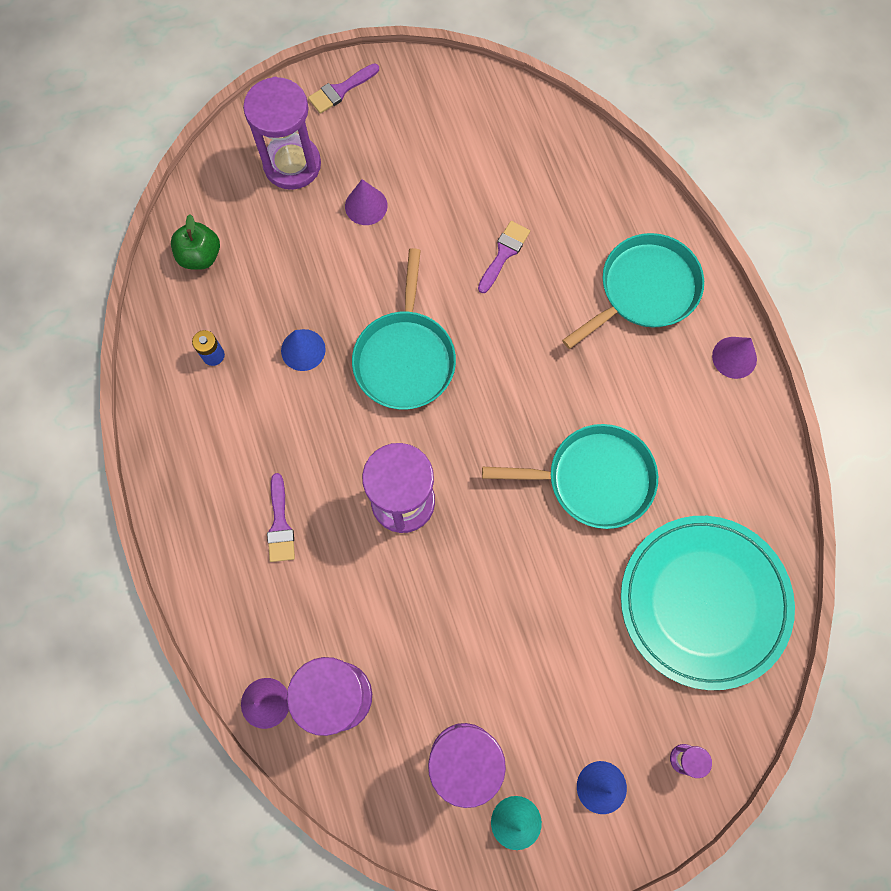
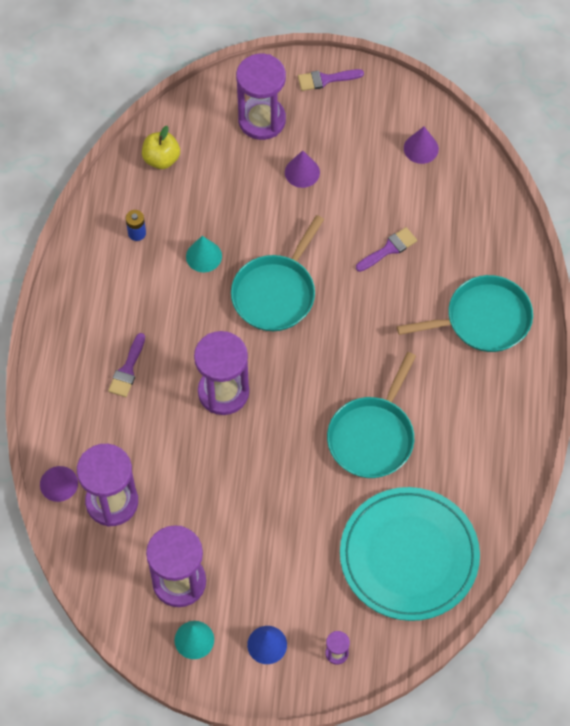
camera: 25 degrees right, 10 degrees down
green apple [171,214,220,270] -> yellow apple [142,126,180,169]
blue cone [281,329,326,371] -> turquoise cone [186,236,222,272]
turquoise pan [482,424,658,529] -> turquoise pan turned 90 degrees clockwise [327,352,416,478]
purple cone [712,337,757,379] -> purple cone moved to [404,127,439,164]

